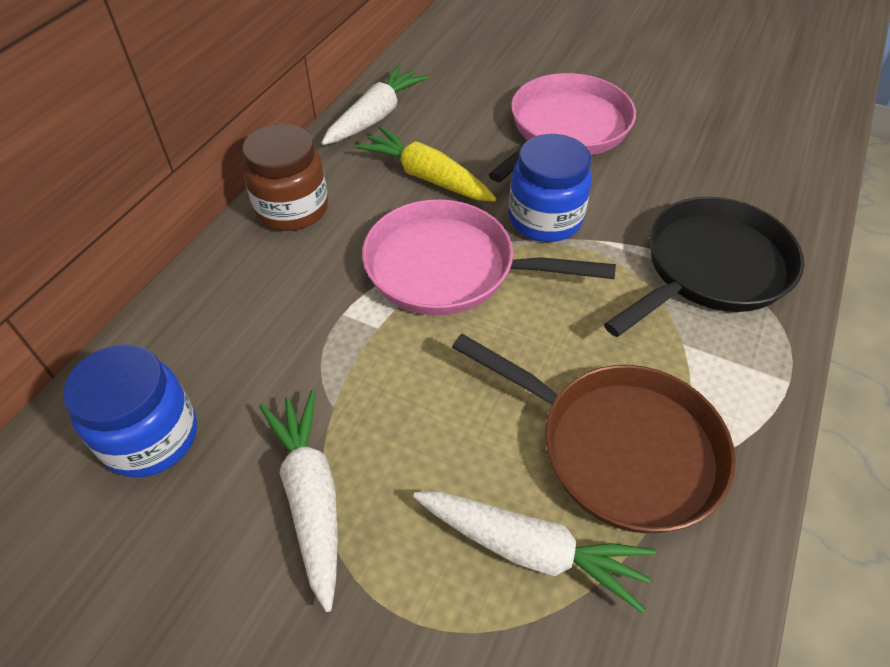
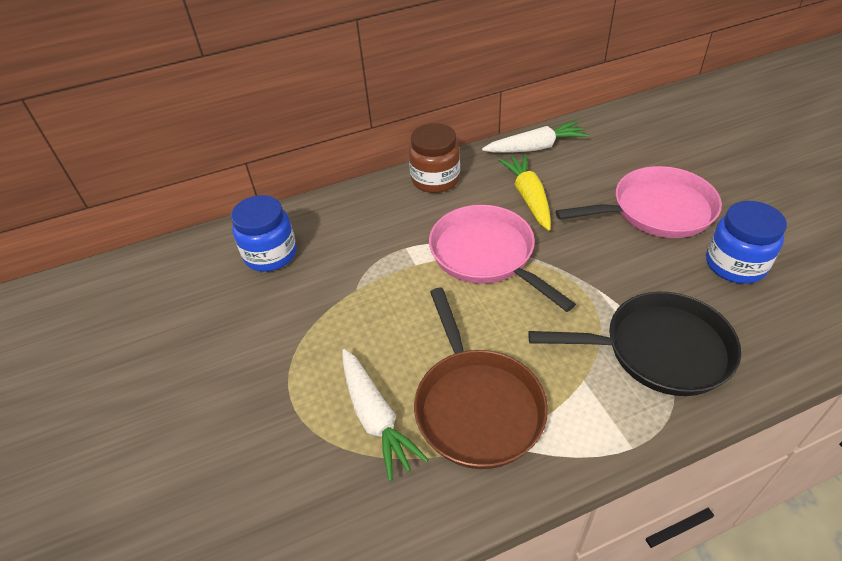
camera: 45 degrees right, 5 degrees down
white carrot [259,390,338,612] -> none
blue jar [509,134,592,242] -> blue jar moved to [706,201,787,284]

